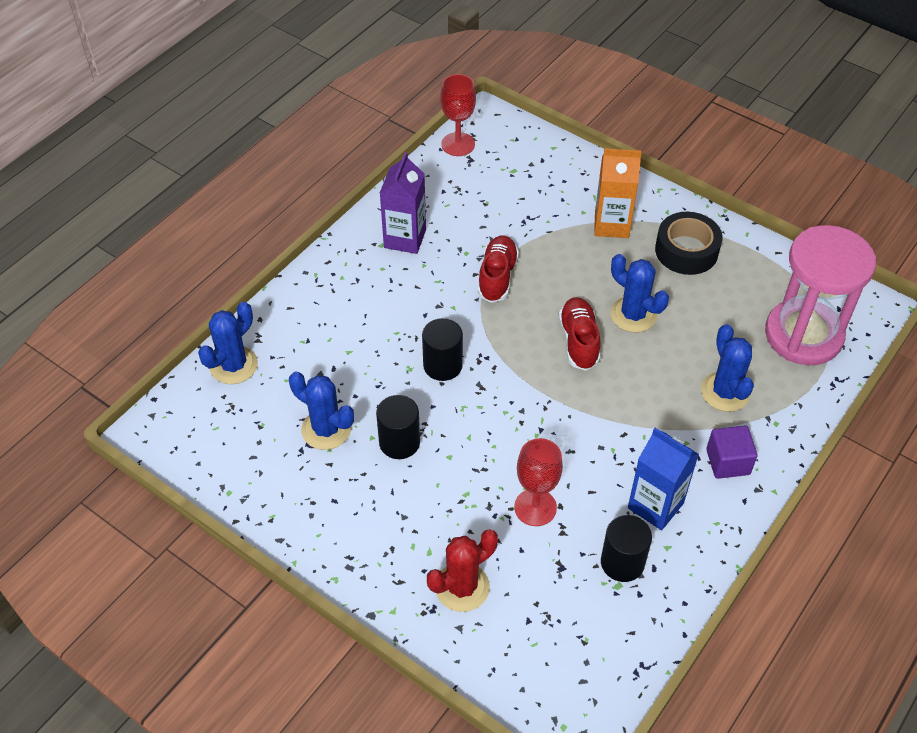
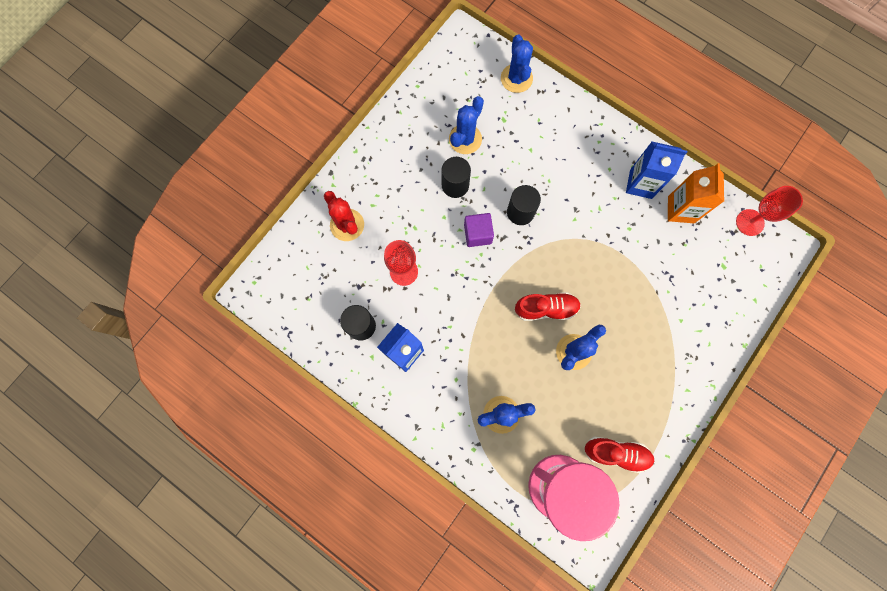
camera: 90 degrees right, 25 degrees up
blue cactus [198,302,258,384] -> blue cactus turned 45 degrees clockwise [501,34,533,93]
purple carton [380,152,426,254] -> blue carton [626,141,687,199]
red shoe [478,235,519,303] -> red shoe moved to [584,437,654,473]
orange carton [594,148,642,238] -> orange carton moved to [668,163,724,223]
black tape [655,212,722,275] -> none
purple cube [706,426,757,479] -> purple cube moved to [464,213,494,247]

